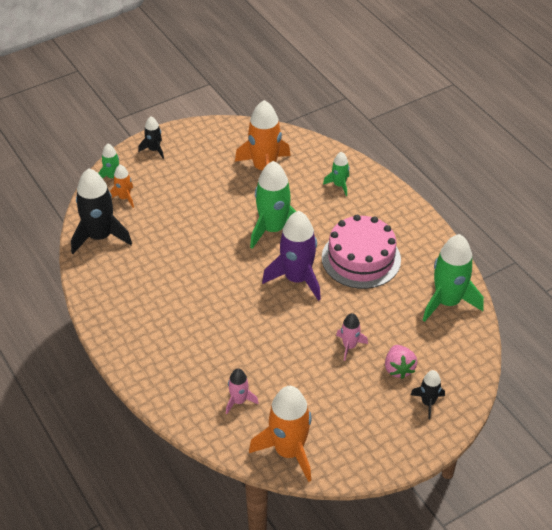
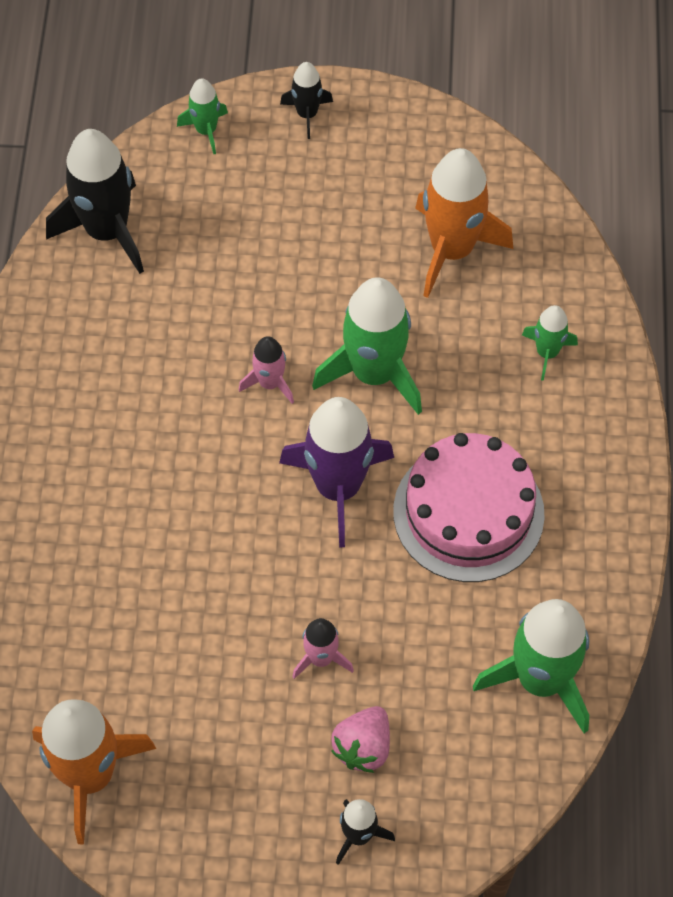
camera: 35 degrees right, 15 degrees up
orange rocket [110,164,134,208] -> none
pink rocket [226,368,259,414] -> pink rocket moved to [239,336,294,404]

